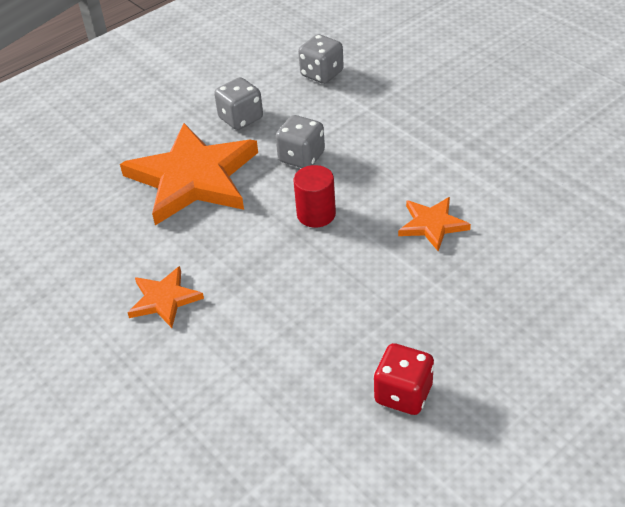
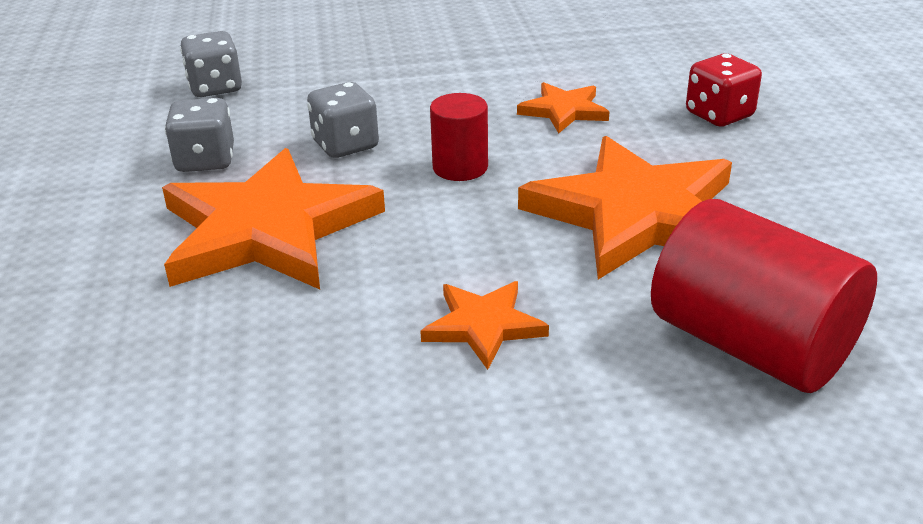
camera: 60 degrees left, 10 degrees down
red dice [374,343,434,415] -> red dice moved to [686,54,762,127]
none -> orange star [518,136,732,279]
none -> red cylinder [651,199,877,393]

